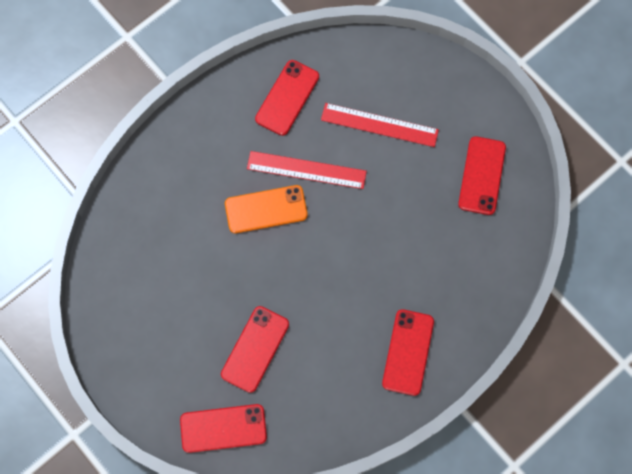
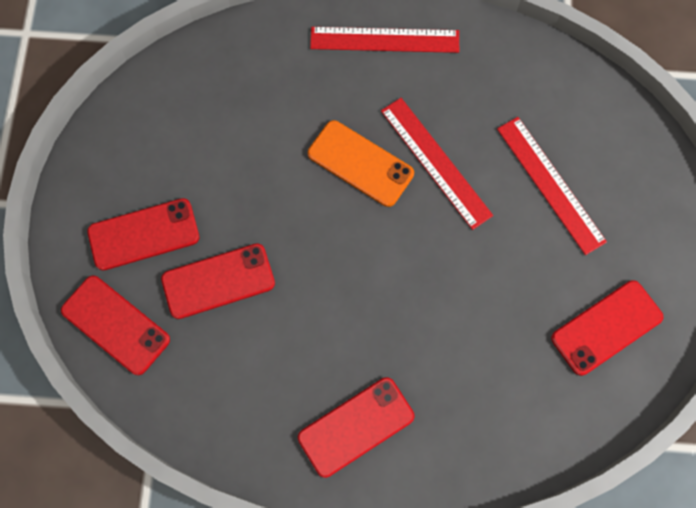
camera: 45 degrees right, 0 degrees up
red phone [255,60,319,136] -> red phone moved to [87,198,199,271]
none -> red ruler [310,27,459,53]

